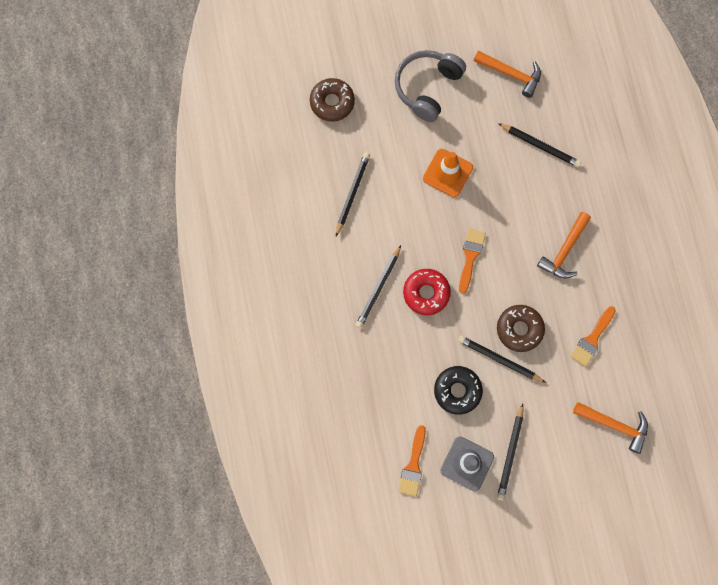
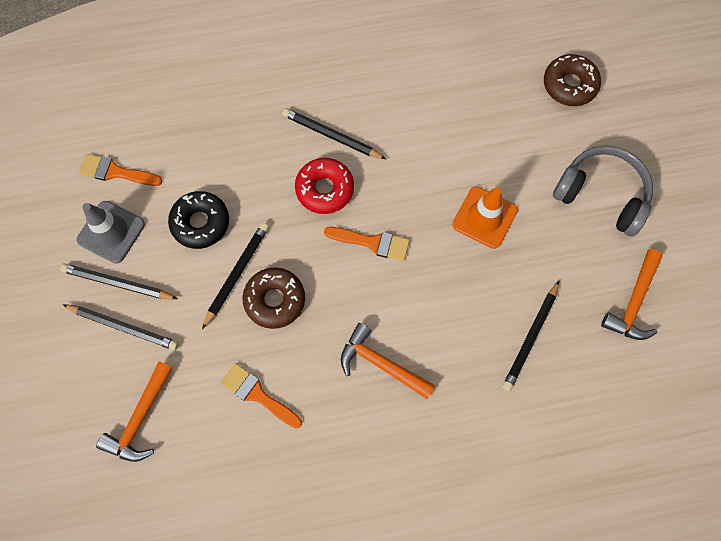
camera: 90 degrees right, 5 degrees down
black pencil [336,152,370,236] -> black pencil moved to [63,305,179,350]

